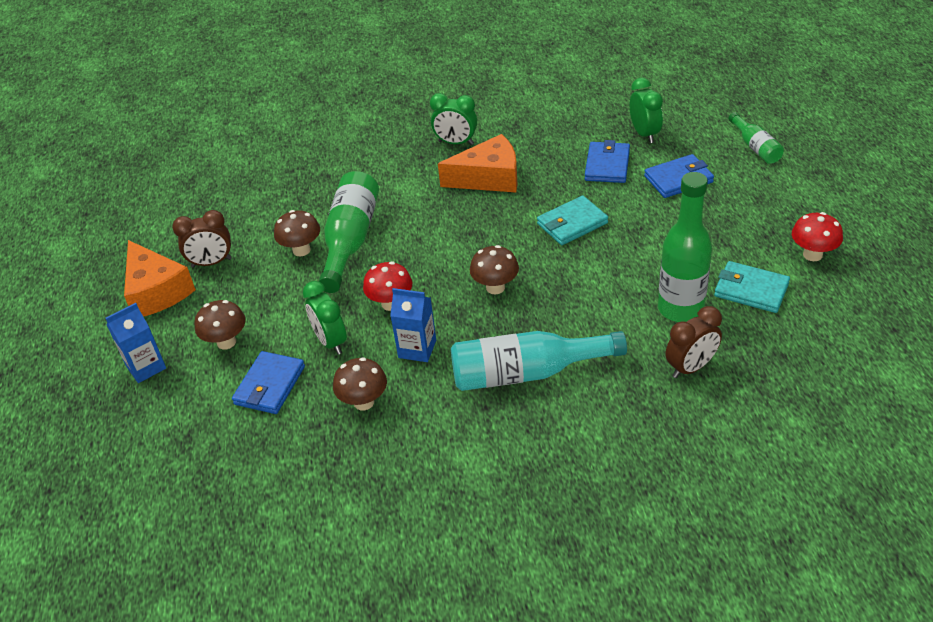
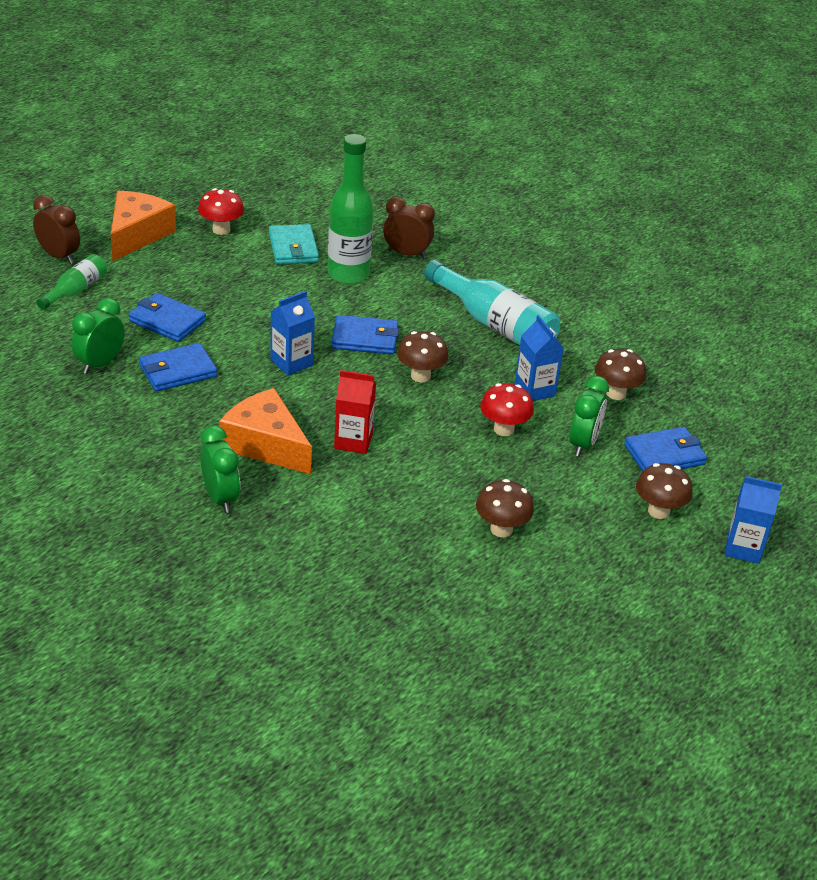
camera: 135 degrees left, 5 degrees down
orange cheese [124,240,196,317] -> orange cheese moved to [111,191,176,261]
brown clock [172,210,232,268] -> brown clock moved to [33,195,80,264]
green bottle [319,171,379,293] -> none
turquoise wallet [537,196,608,245] -> blue carton [270,291,315,376]
none -> blue wallet [331,315,399,354]
none -> red carton [334,370,376,454]

